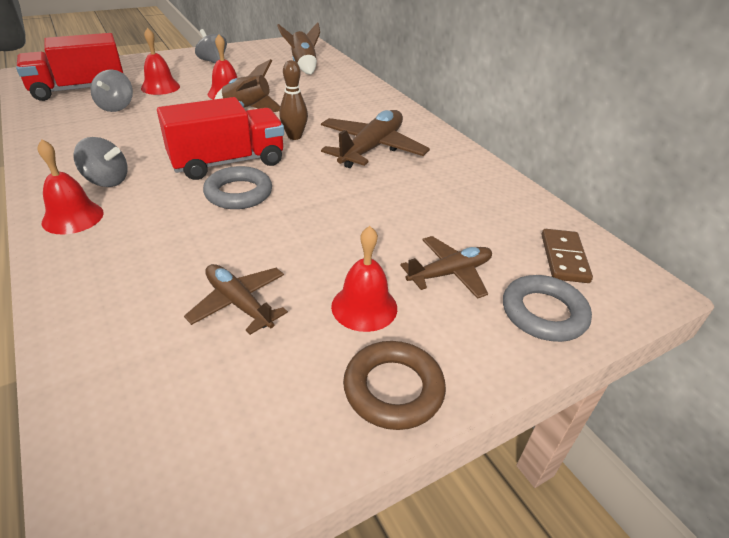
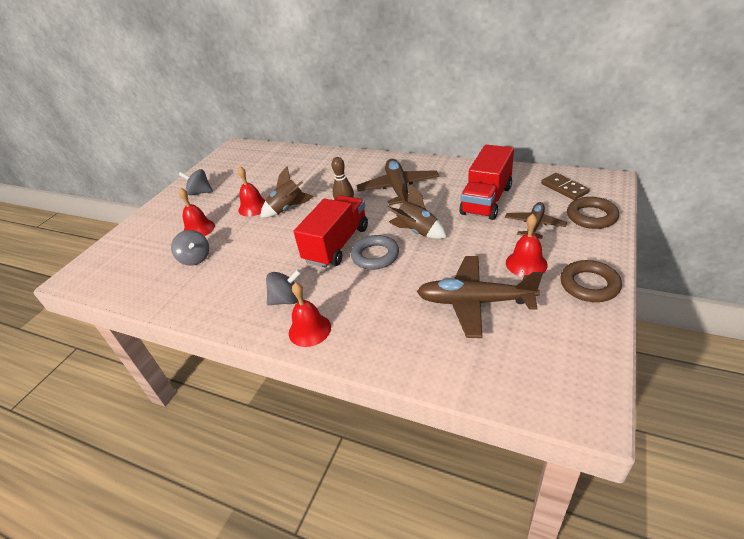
camera: 30 degrees left, 0 degrees up
red truck [16,33,124,101] -> red truck moved to [459,145,514,220]
brown plane [184,264,288,335] -> brown plane [417,256,543,338], size x1.65
brown rocket [277,22,320,74] -> brown rocket moved to [387,184,447,239]
grey ring [503,275,592,342] -> brown ring [567,197,619,229]

